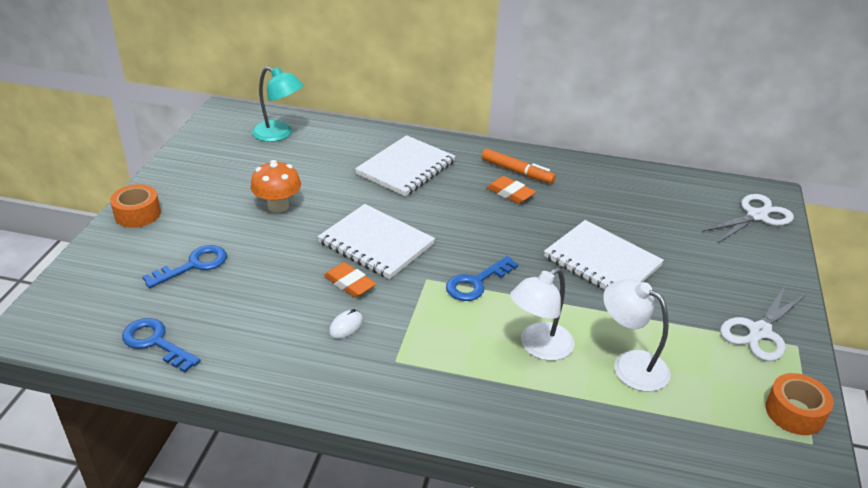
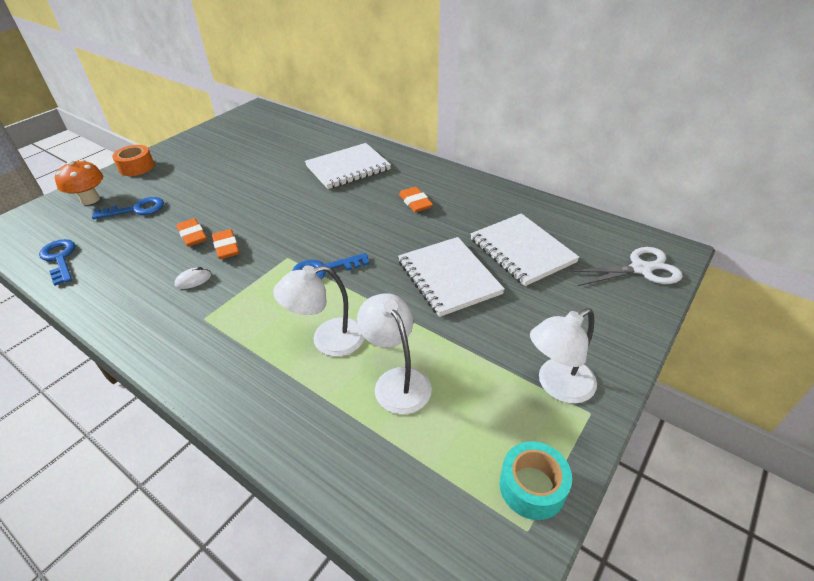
camera: 25 degrees right, 5 degrees up
orange mushroom [251,160,301,213] -> orange mushroom moved to [55,159,103,205]
turquoise lamp [252,67,303,142] -> none
white notebook [317,204,435,279] -> white notebook moved to [471,213,580,286]
orange marker [482,149,556,184] -> none
white scissors [720,286,806,361] -> white lamp [530,308,597,404]
orange tape [765,373,834,435] -> turquoise tape [499,441,572,520]
none -> orange eraser [176,218,207,247]

